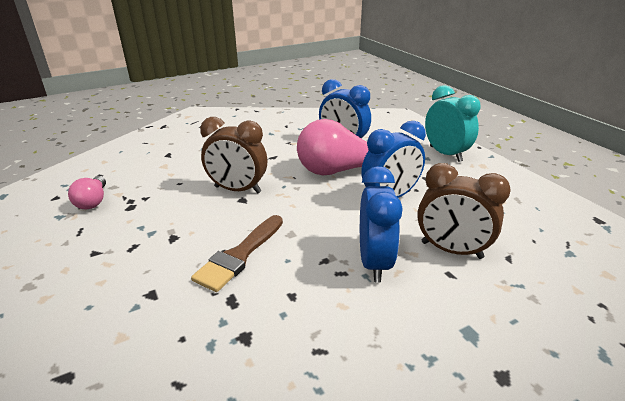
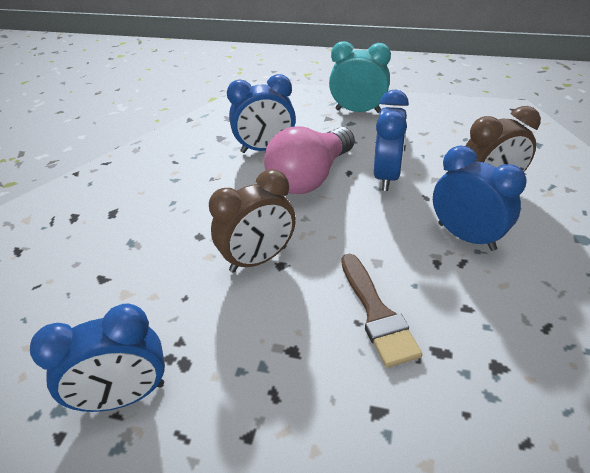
camera: 45 degrees left, 10 degrees up
pink light bulb [68,176,106,209] -> blue clock [30,304,165,412]

